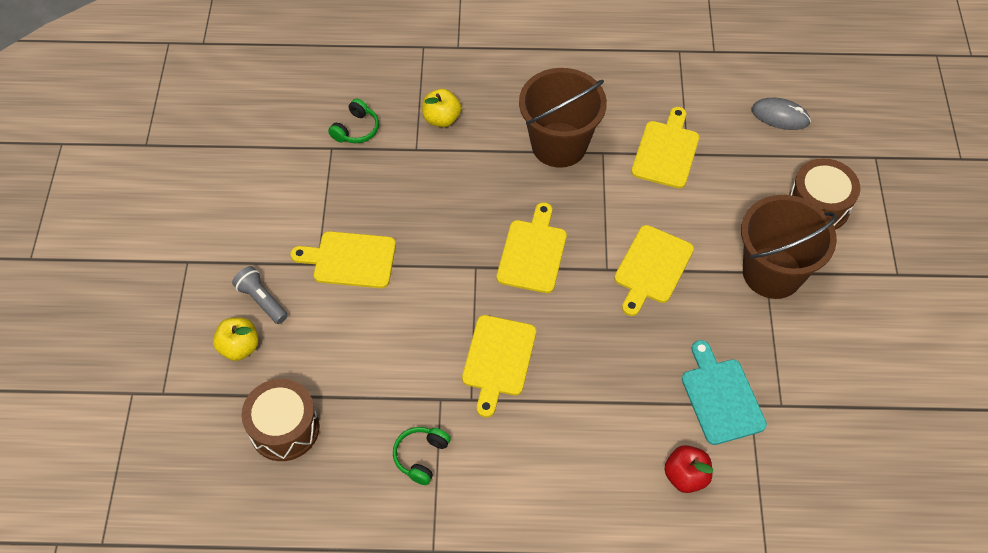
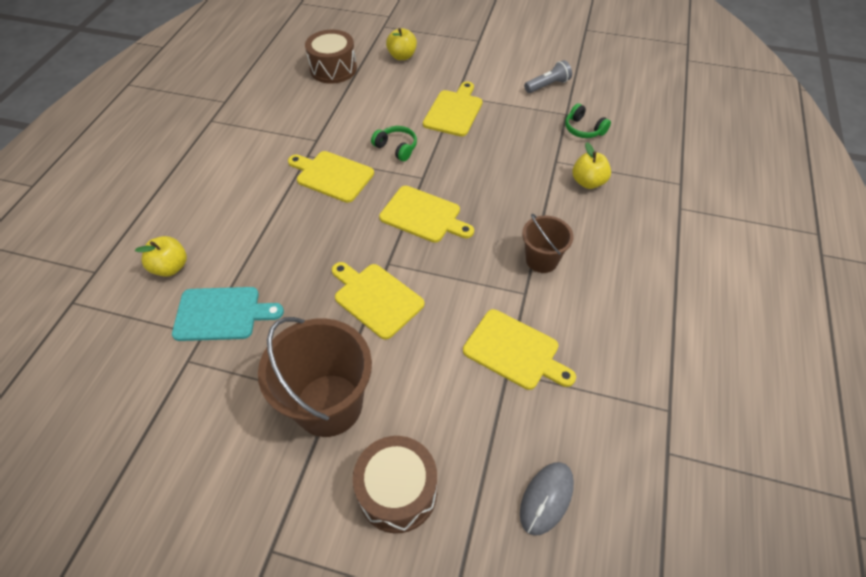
camera: 105 degrees right, 5 degrees down
grey flashlight [232,266,288,324] -> grey flashlight moved to [524,60,572,93]
green headphones [393,427,451,485] -> green headphones moved to [371,126,417,161]
brown bucket [519,68,607,168] -> brown bucket [522,214,574,273], size x0.56
red apple [664,445,713,493] -> yellow apple [135,236,187,277]

